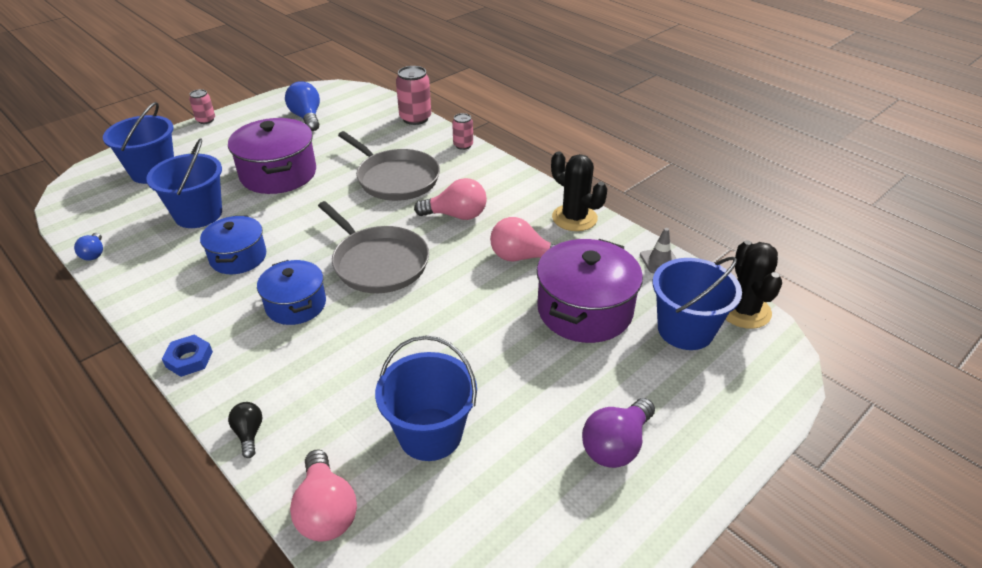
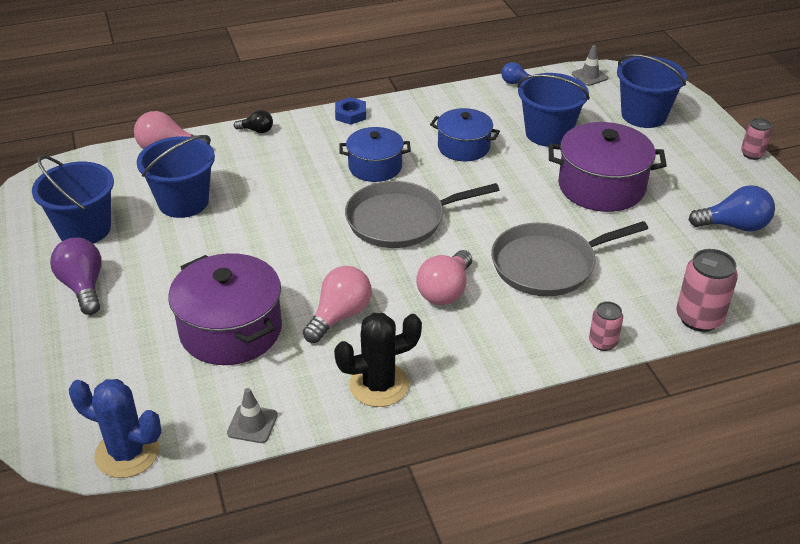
camera: 115 degrees right, 0 degrees up
blue bucket [653,257,742,350] -> blue bucket moved to [32,155,114,243]
black cactus [725,240,782,329] -> blue cactus [69,379,161,478]
none -> grey traffic cone [572,45,609,86]

